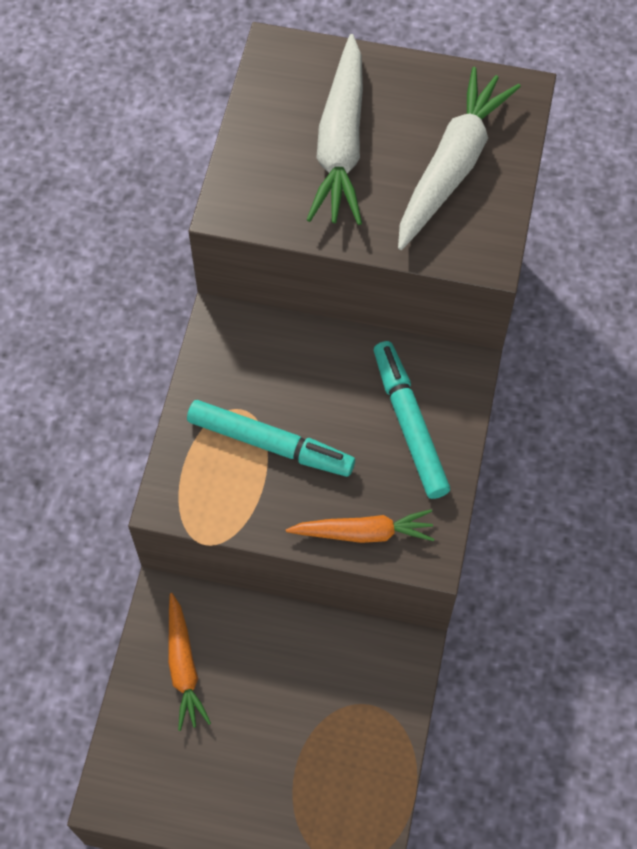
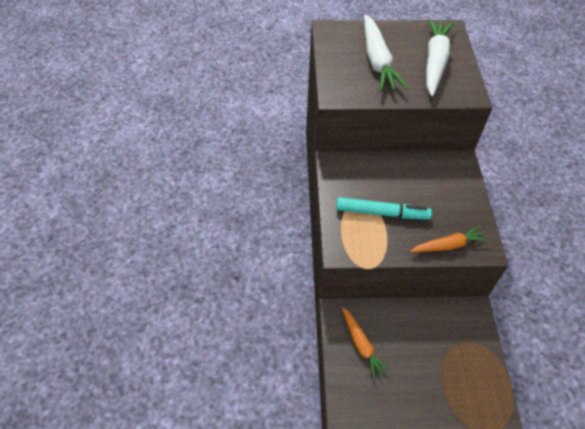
camera: 15 degrees left, 10 degrees down
turquoise marker [374,341,450,499] -> none

